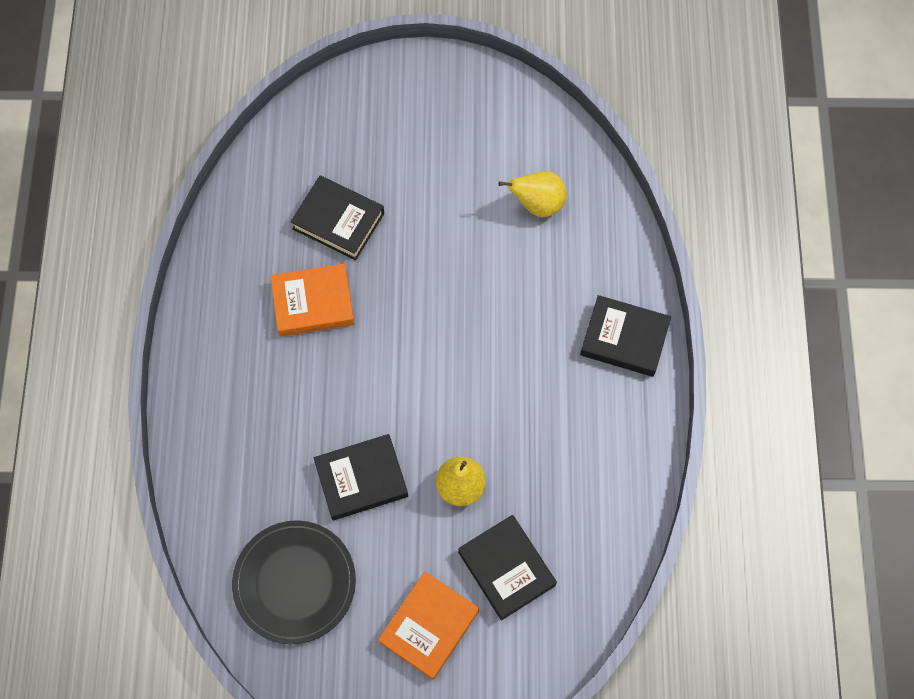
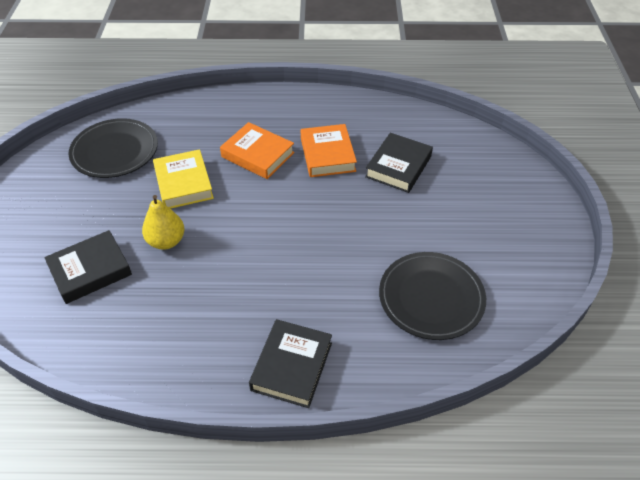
camera: 90 degrees right, 20 degrees down
black book [314,434,408,520] -> yellow book [153,149,214,209]
orange book [378,571,479,680] -> orange book moved to [220,122,295,179]
yellow pear [499,171,567,217] -> black plate [379,252,486,340]

